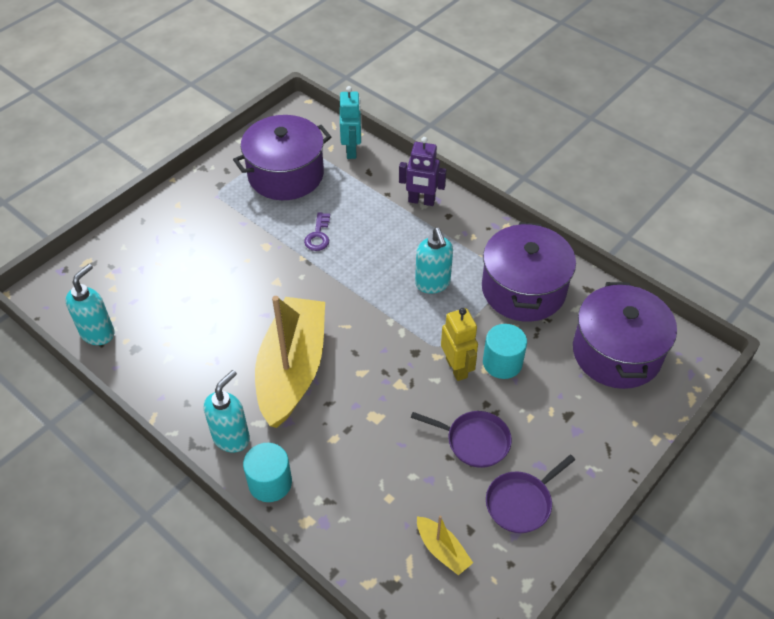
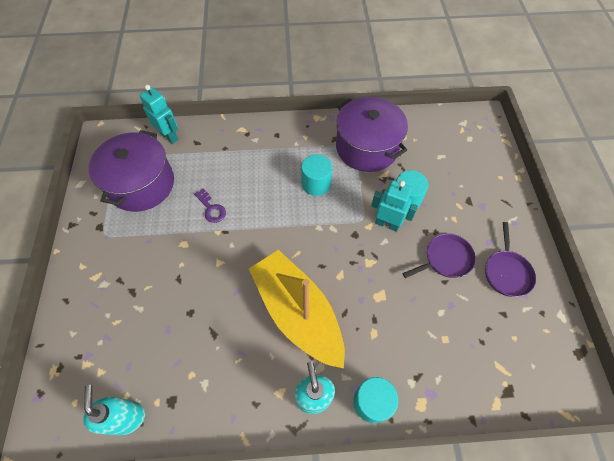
camera: 45 degrees left, 10 degrees up
purple robot [399,137,446,206] -> none
turquoise soap dispenser [415,228,453,294] -> turquoise cylinder [301,154,332,196]
yellow boat [417,515,473,576] -> none
yellow robot [441,308,478,381] -> turquoise robot [371,180,418,232]
purple pot [573,282,677,389] -> none

